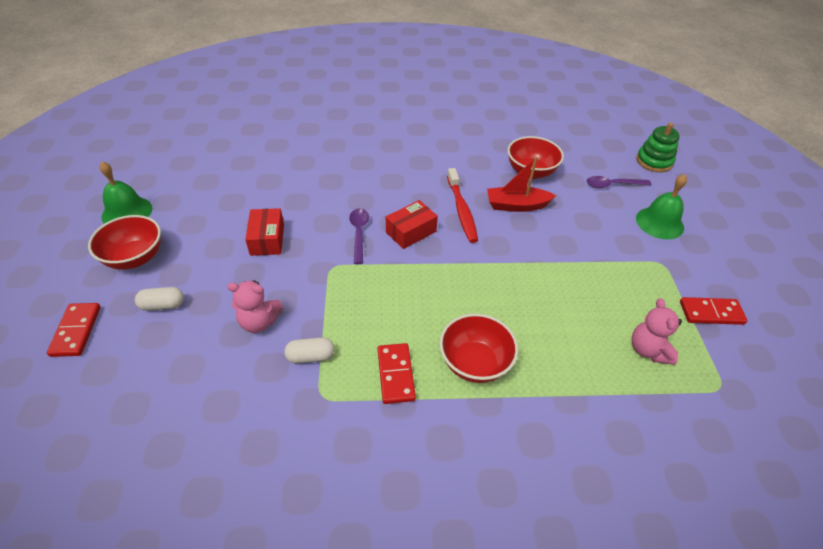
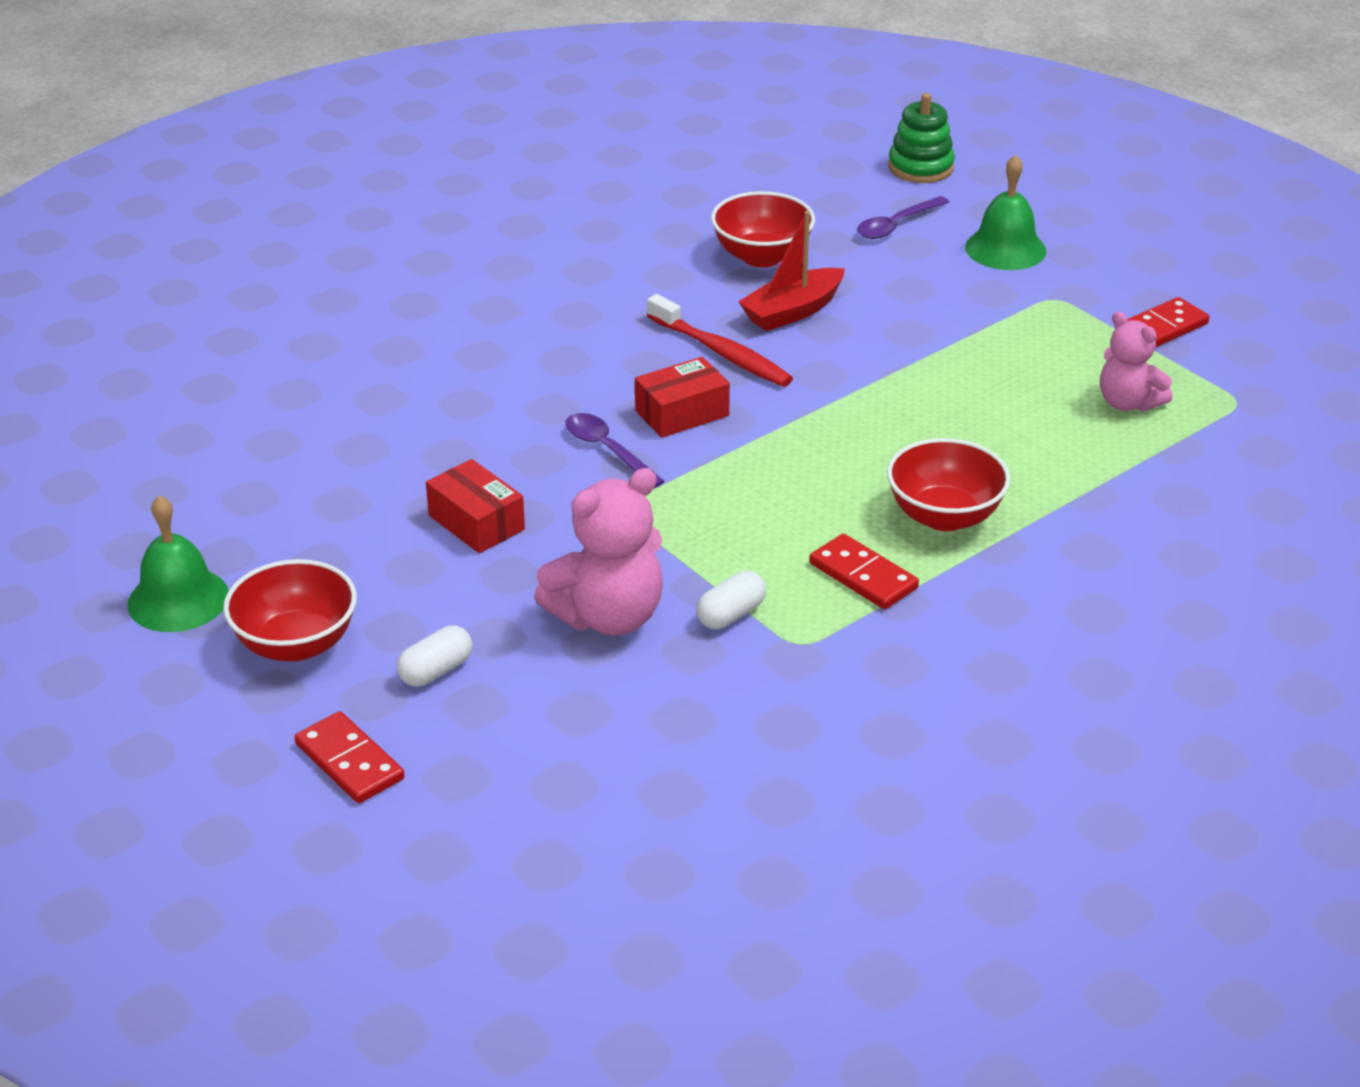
camera: 35 degrees left, 10 degrees down
pink teddy bear [227,280,283,333] -> pink teddy bear [534,468,663,635], size x1.56
red box [386,200,438,249] -> red box turned 45 degrees clockwise [635,357,730,438]

